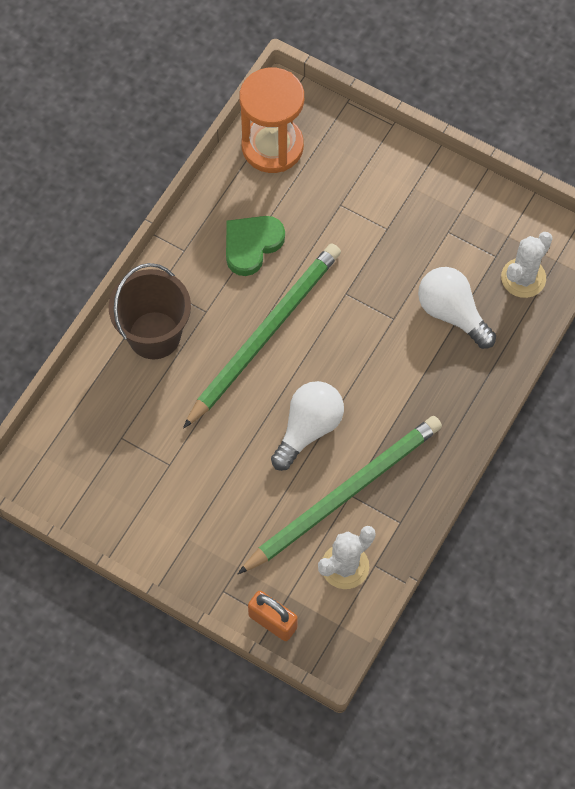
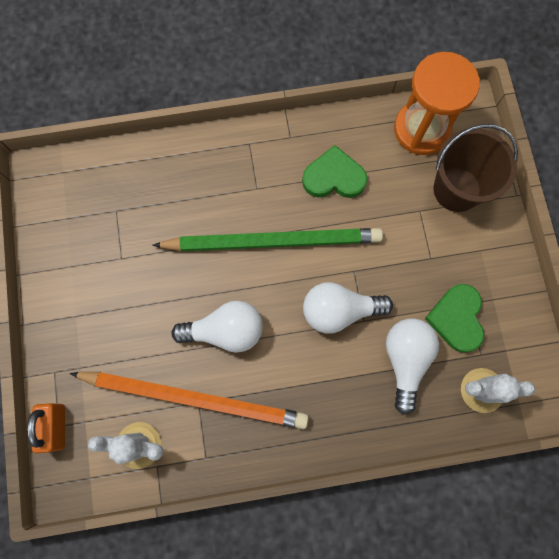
camera: 50 degrees right, 10 degrees up
brown bucket [109,263,191,359] -> brown bucket moved to [433,124,518,212]
green pencil [238,416,442,574] -> orange pencil [70,372,309,429]
none -> white light bulb [303,282,393,333]
none -> green heart [425,284,484,353]

